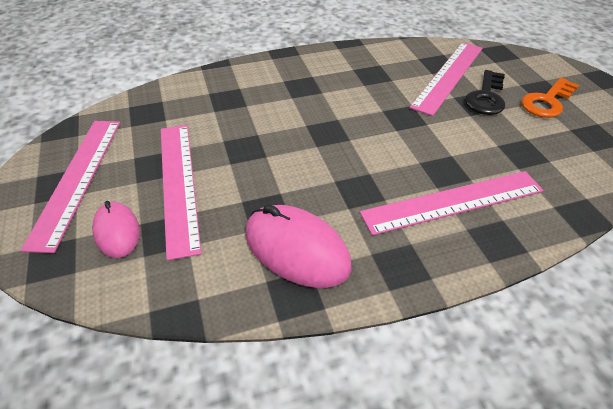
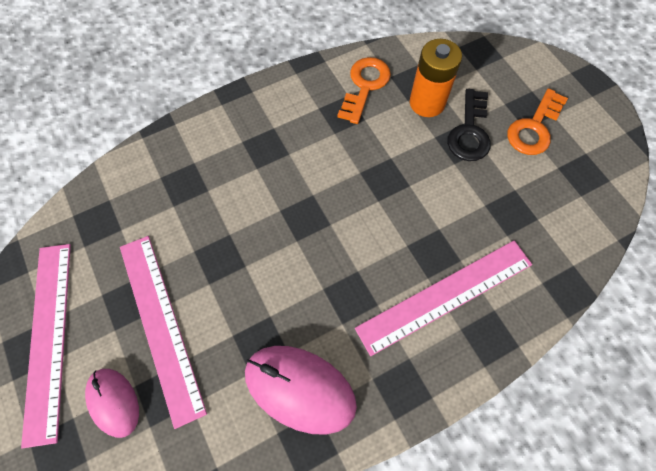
camera: 10 degrees left, 20 degrees up
pink ruler [410,42,483,116] -> orange battery [410,39,462,117]
none -> orange key [337,57,391,124]

